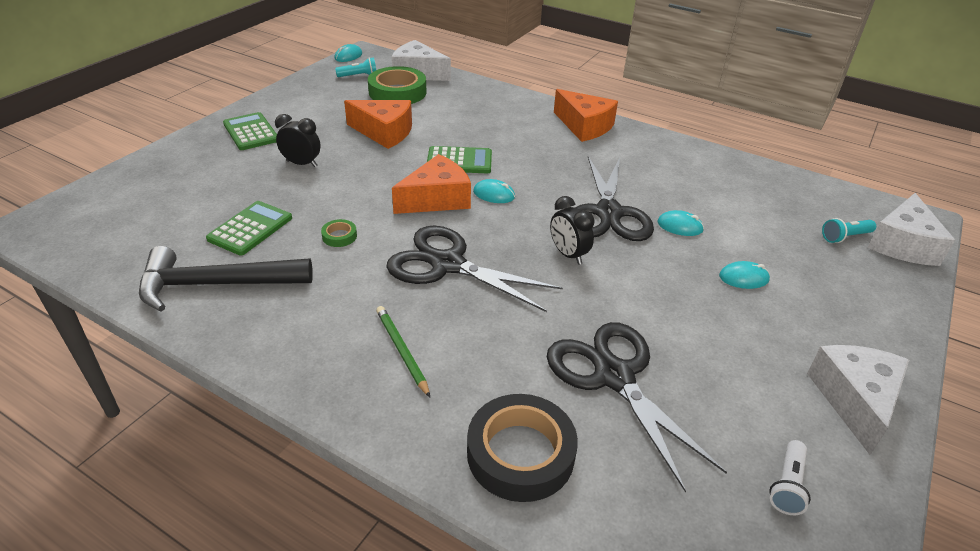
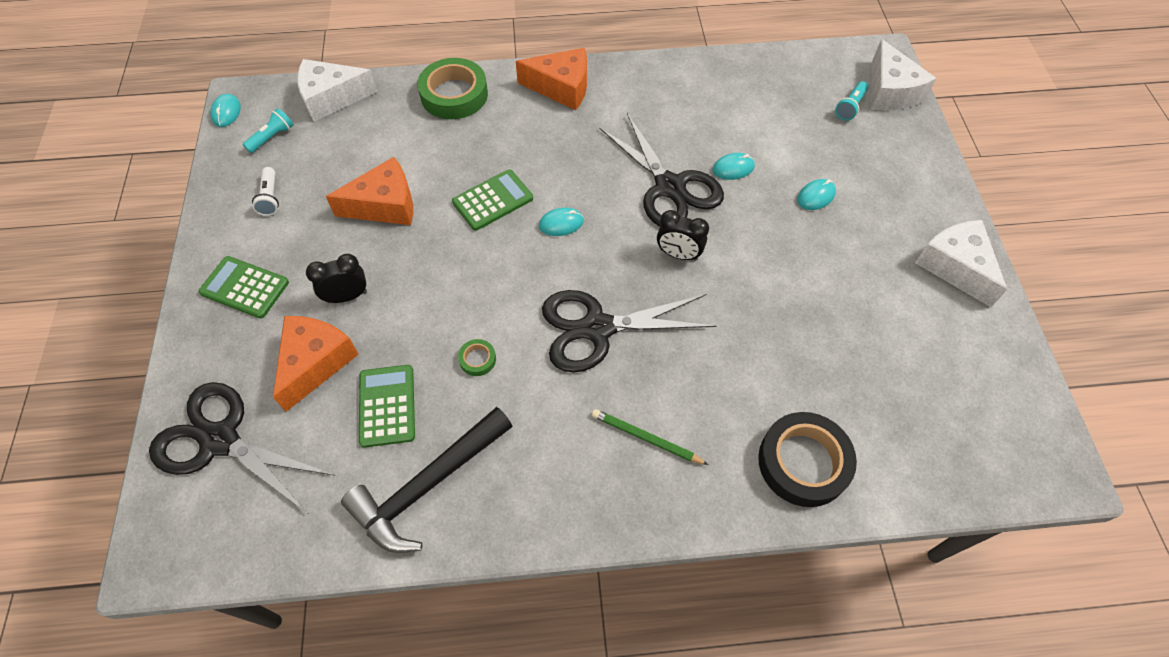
camera: 35 degrees left, 20 degrees up
green tape [368,66,426,104] -> green tape moved to [417,58,488,119]
orange cheese [392,154,471,214] -> orange cheese moved to [273,316,359,412]
black scissors [547,322,727,493] -> black scissors moved to [149,382,336,512]
white flashlight [769,440,811,515] -> white flashlight moved to [252,167,279,216]

